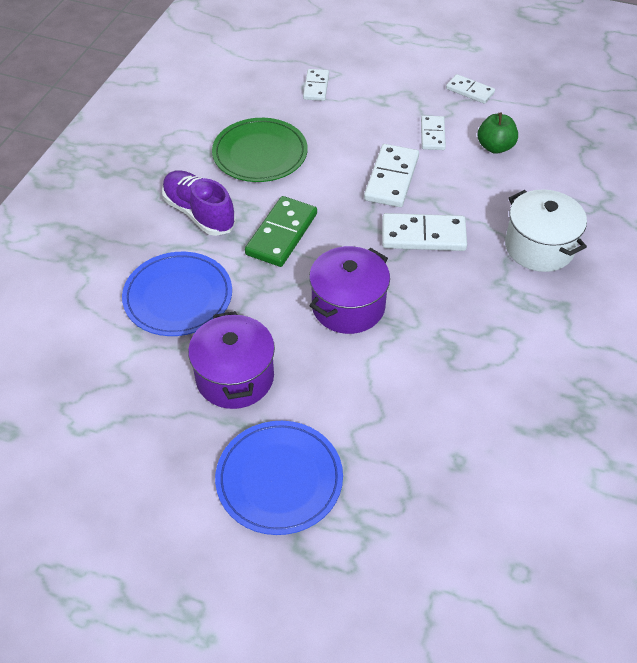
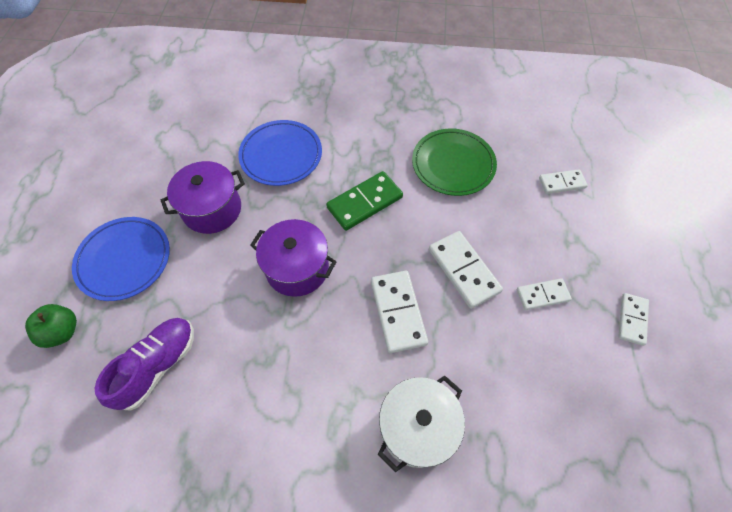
camera: 75 degrees right, 10 degrees up
purple shoe [162,170,236,236] -> purple shoe moved to [95,318,194,411]
green domino [245,196,317,267] -> green domino turned 45 degrees counterclockwise [326,171,403,231]
white domino [364,144,419,207] -> white domino turned 60 degrees clockwise [429,231,503,309]
green apple [478,112,518,154] -> green apple moved to [25,304,77,348]

